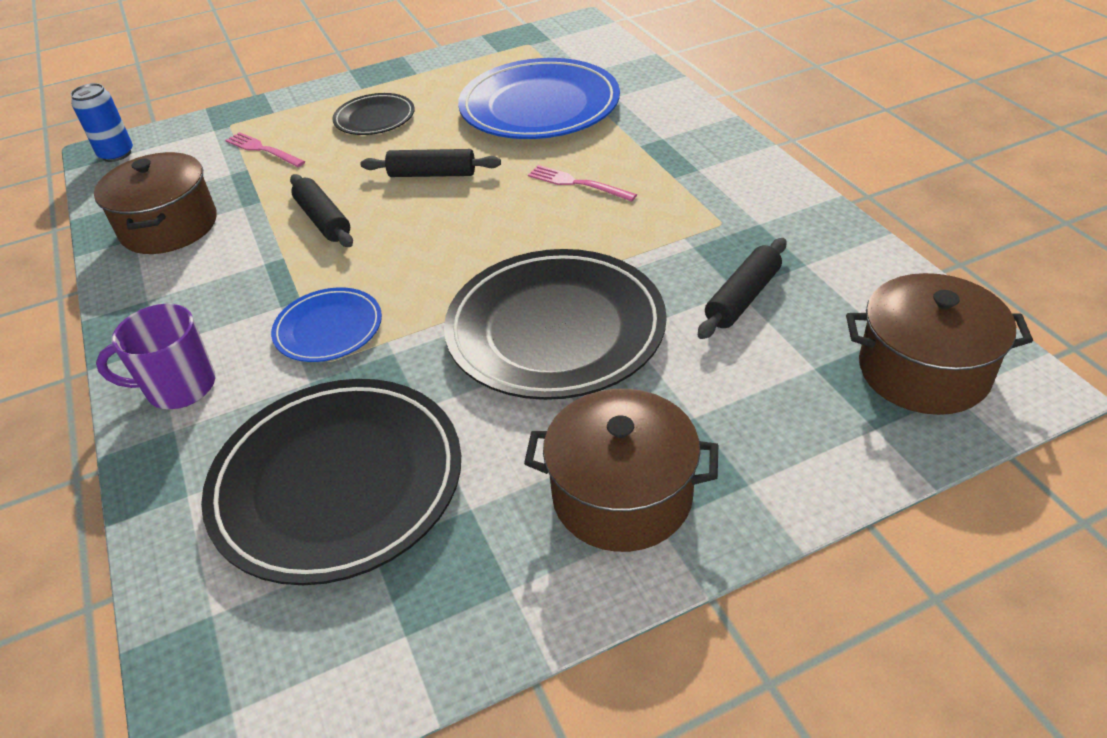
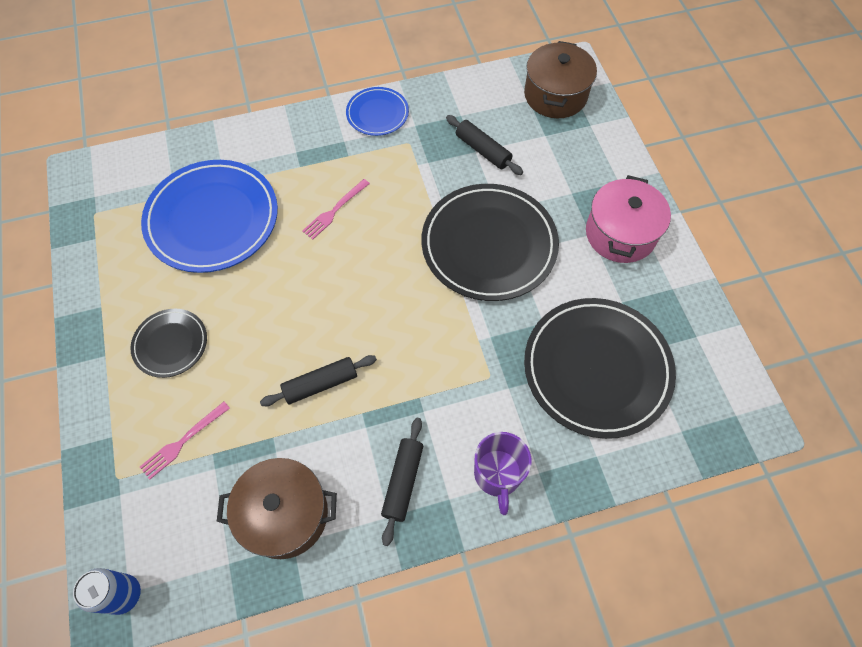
camera: 85 degrees left, 20 degrees up
blue plate [271,287,382,362] -> blue plate moved to [346,87,409,136]
black rolling pin [361,149,501,177] -> black rolling pin moved to [381,418,423,546]
brown pot [524,389,718,552] -> pink pot [586,175,671,263]

